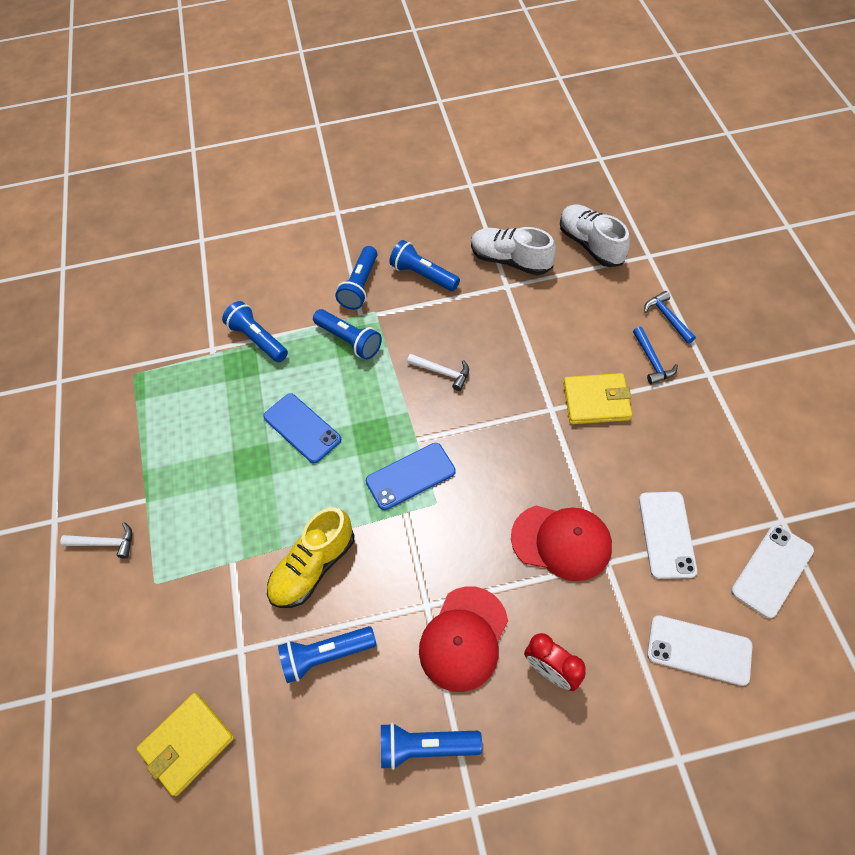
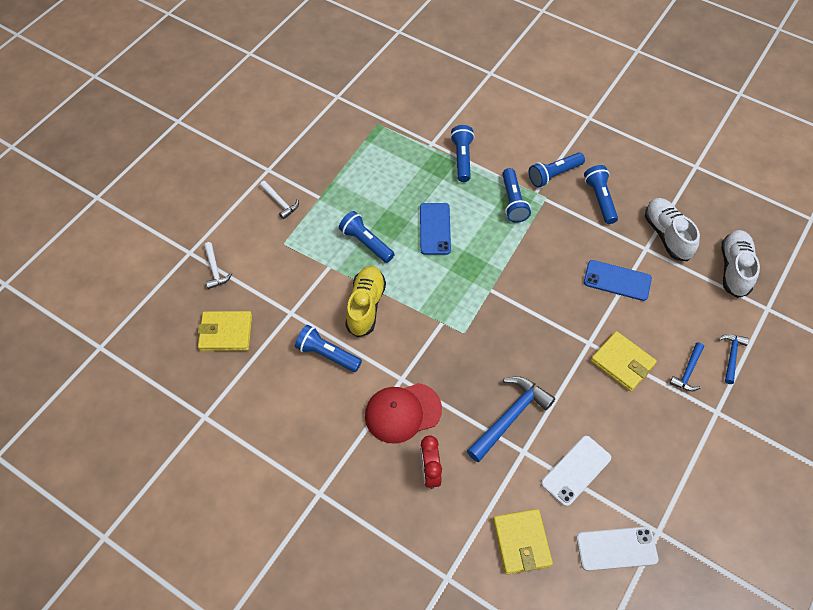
camera: 40 degrees right, 0 degrees up
yellow shoe [267,507,355,608] -> yellow shoe turned 105 degrees clockwise [345,266,386,337]
blue phone [366,443,456,510] -> blue phone moved to [584,260,652,301]
blue flashlight [381,723,482,770] -> blue flashlight moved to [339,211,395,263]
white hammer [407,354,469,391] -> white hammer moved to [204,242,232,289]
red cap [511,506,612,581] -> blue hammer [467,376,556,462]
white phone [647,615,752,686] -> yellow wallet [493,509,553,575]

